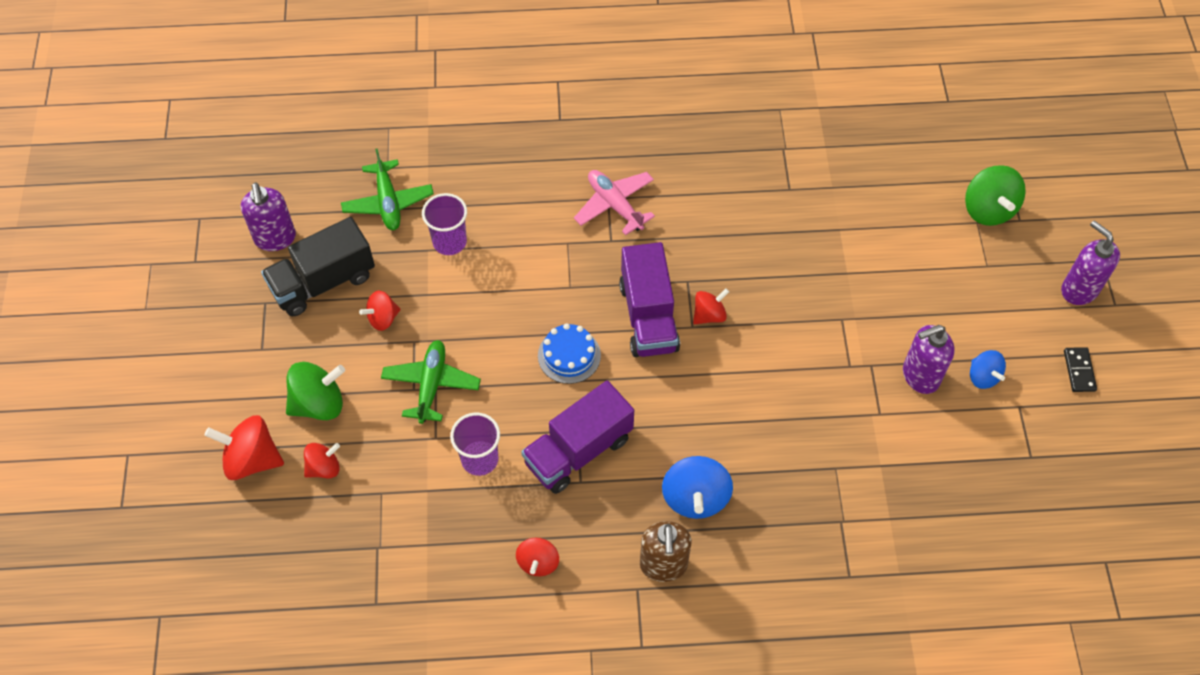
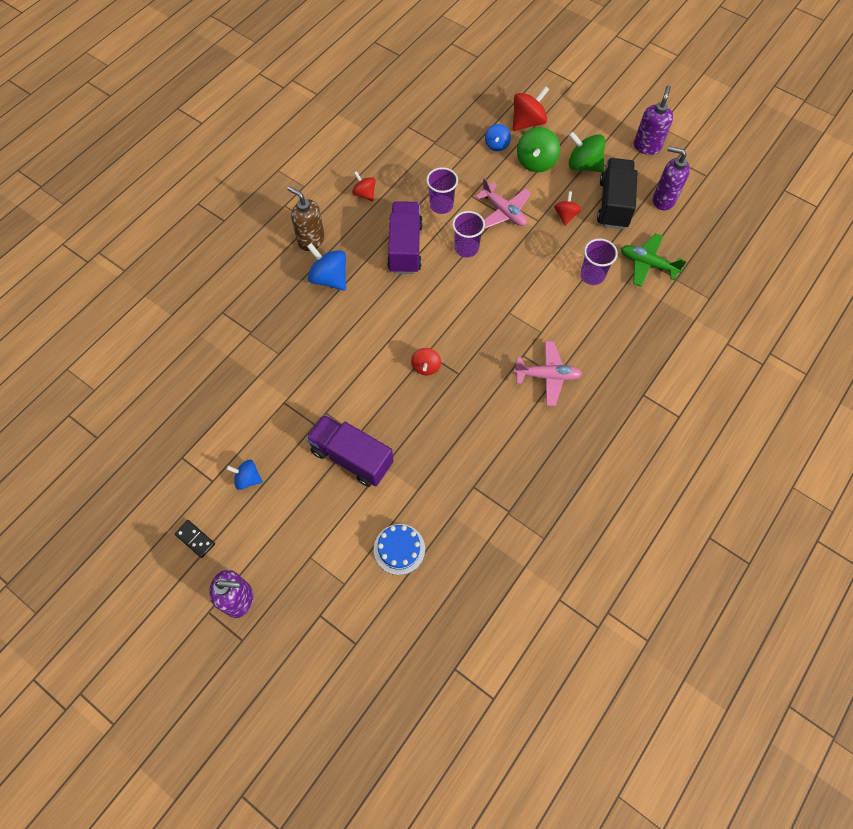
camera: 130 degrees right, 5 degrees up
red spinning top [304,443,340,478] -> blue spinning top [485,124,511,151]
green plane [381,340,481,424] -> pink plane [475,178,531,229]
blue cake [538,323,601,384] -> blue cake moved to [374,524,425,575]
purple truck [619,242,680,357] -> purple truck moved to [306,415,394,487]
purple soap dispenser [903,325,954,394] -> purple soap dispenser moved to [634,85,673,155]
green spinning top [965,165,1026,226] -> green spinning top moved to [568,131,605,172]
none -> purple cup [452,211,485,258]

